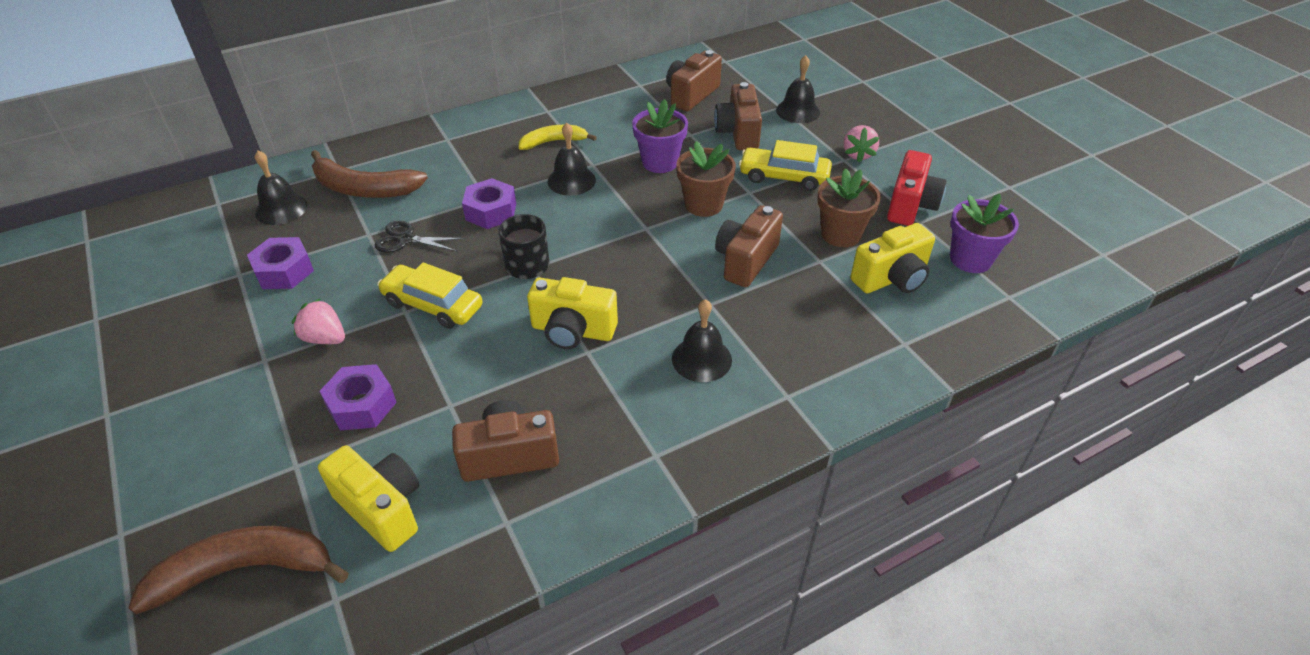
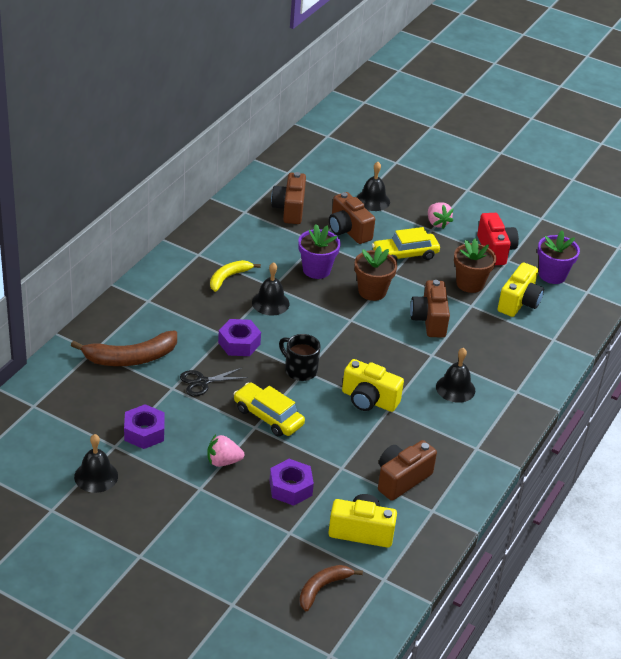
camera: 35 degrees left, 5 degrees down
brown banana [129,526,348,614] -> brown banana [300,565,363,611], size x0.63
black bell [255,150,308,225] -> black bell moved to [74,434,118,493]
yellow car [377,262,483,329] -> yellow car turned 45 degrees clockwise [233,382,305,437]
yellow camera [527,277,618,349] -> yellow camera turned 45 degrees clockwise [342,359,404,412]

